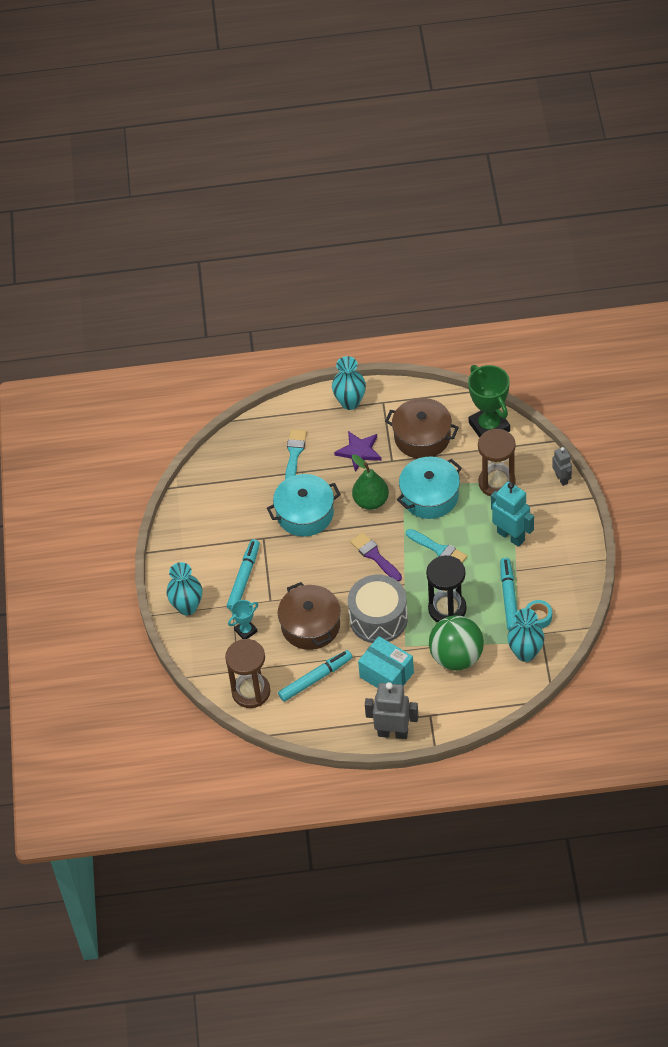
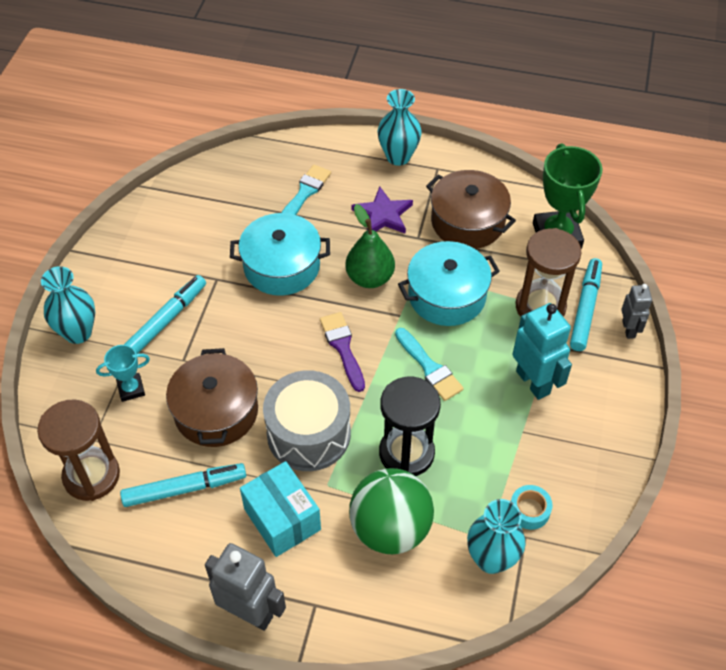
camera: 15 degrees right, 0 degrees up
turquoise marker [500,558,517,631] -> turquoise marker moved to [570,258,602,351]

